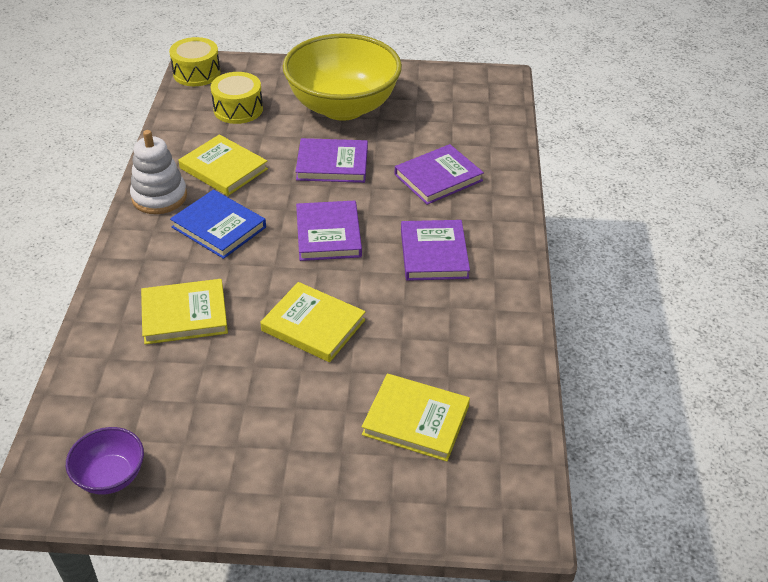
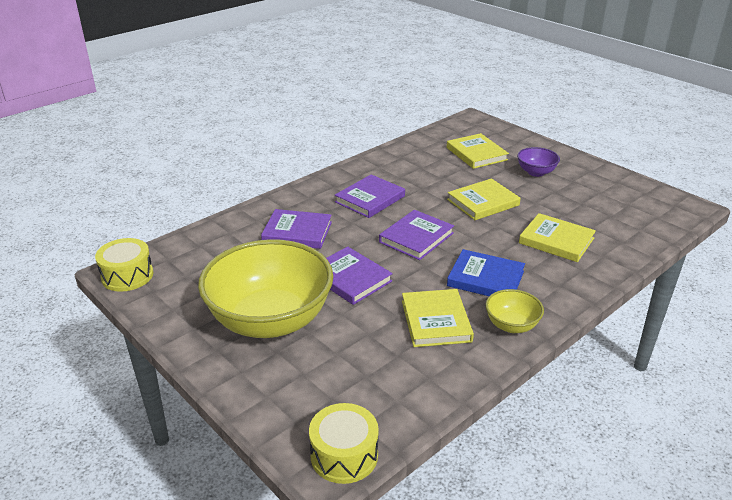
camera: 135 degrees left, 10 degrees down
purple bowl [66,427,144,495] -> purple bowl moved to [517,147,560,177]
white stacking toy [130,130,187,214] -> yellow bowl [485,289,544,333]
blue book [170,190,266,259] -> blue book turned 60 degrees counterclockwise [447,249,525,296]
yellow drum [211,72,263,124] -> yellow drum moved to [95,238,153,292]
yellow book [260,282,365,362] -> yellow book turned 75 degrees clockwise [447,178,521,220]

